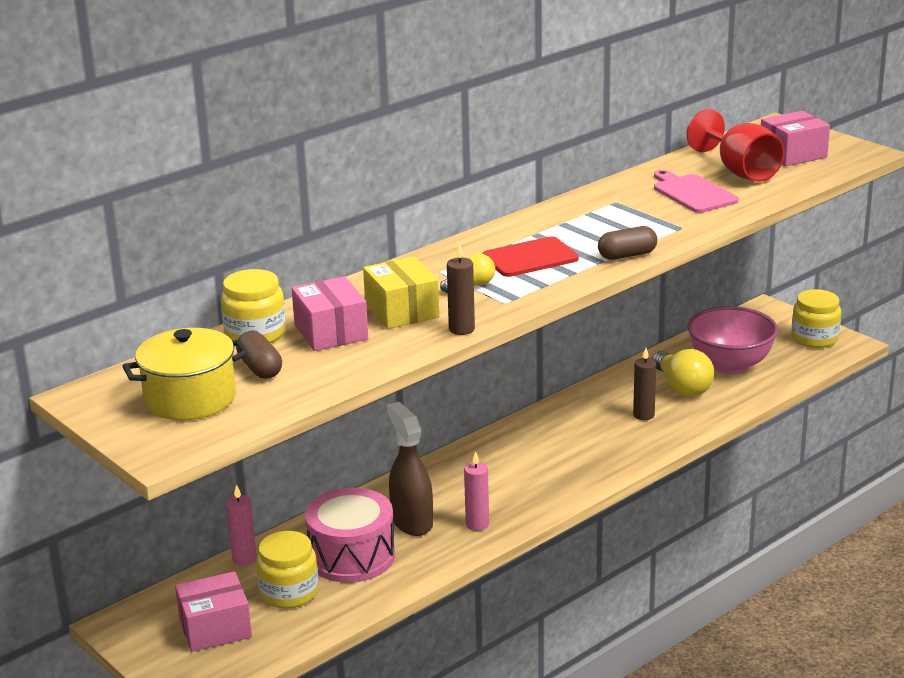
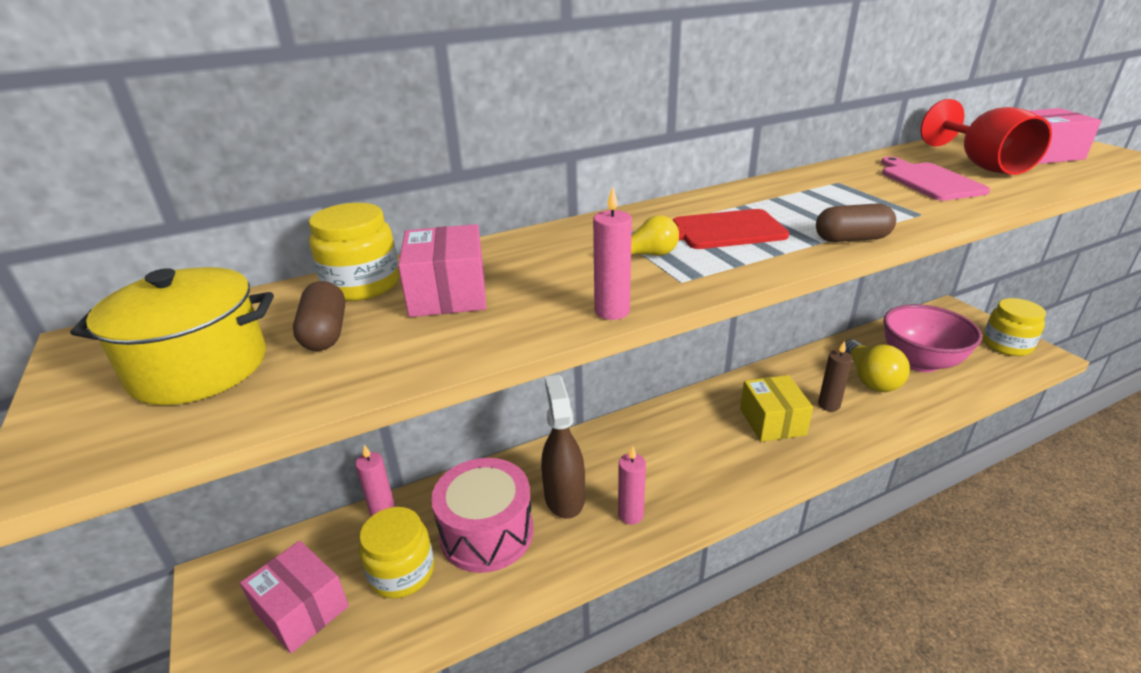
camera: 15 degrees right, 5 degrees up
pink box [175,571,252,652] -> pink box turned 45 degrees clockwise [240,541,349,653]
yellow box [363,256,440,329] -> yellow box moved to [740,375,813,442]
brown candle [447,243,475,335] -> pink candle [593,187,632,320]

